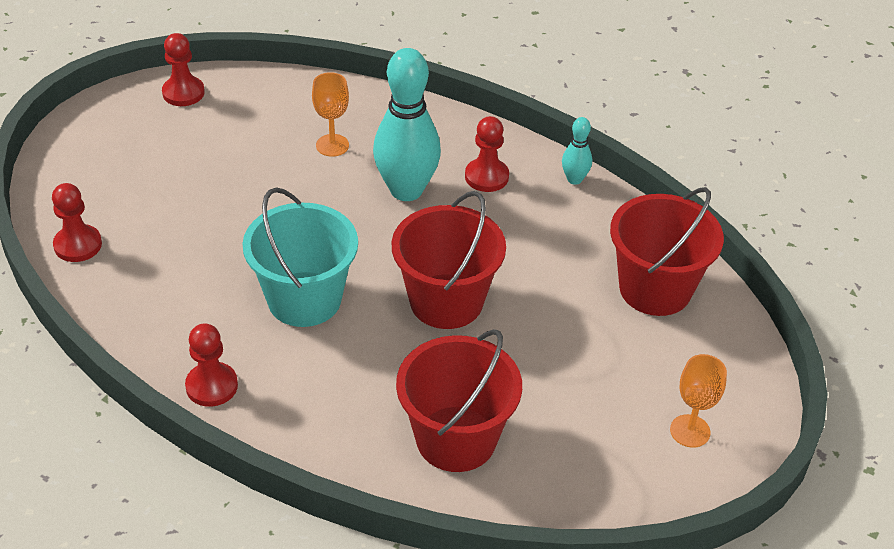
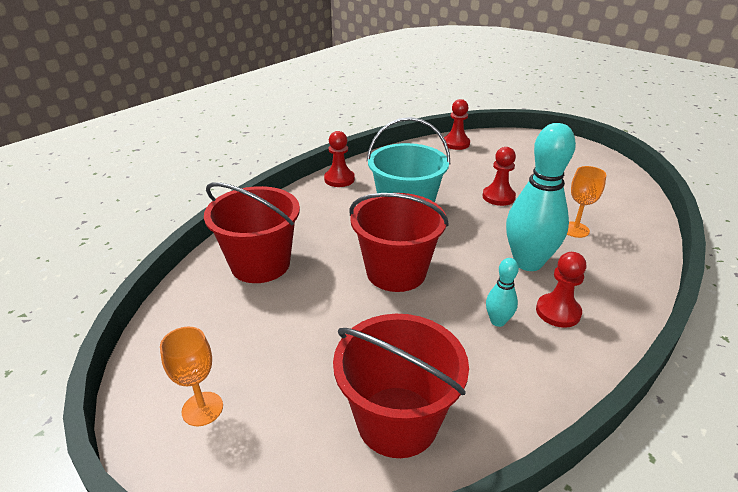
camera: 100 degrees right, 10 degrees down
red pawn [162,33,205,106] -> red pawn moved to [483,147,516,206]
turquoise bowling pin [562,117,592,185] -> turquoise bowling pin moved to [486,258,519,327]

